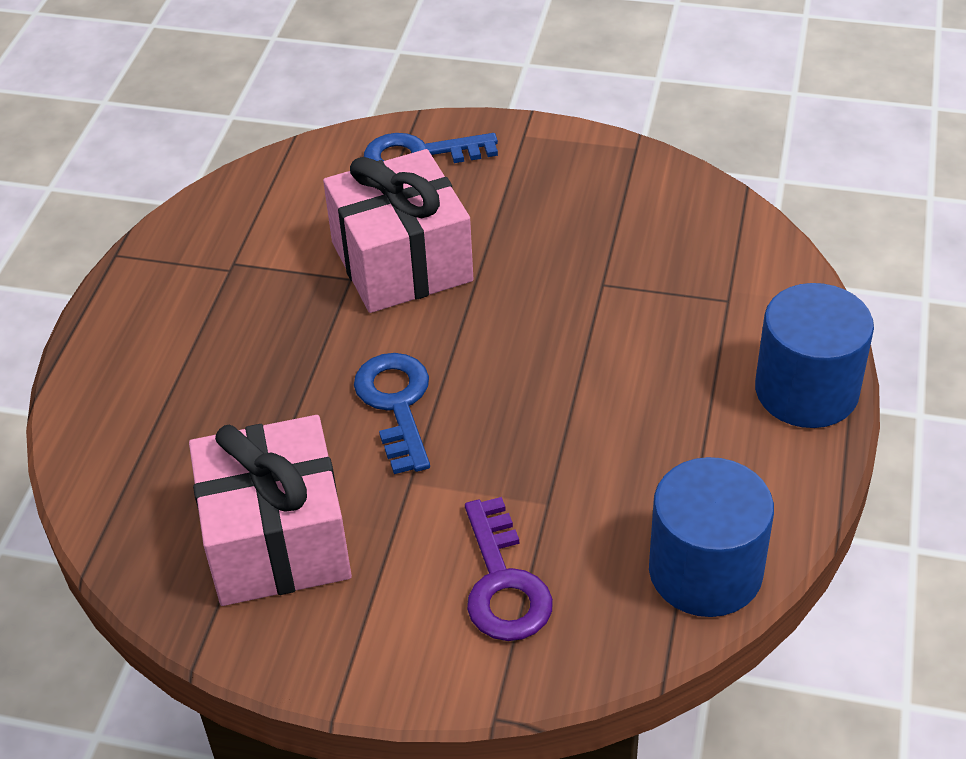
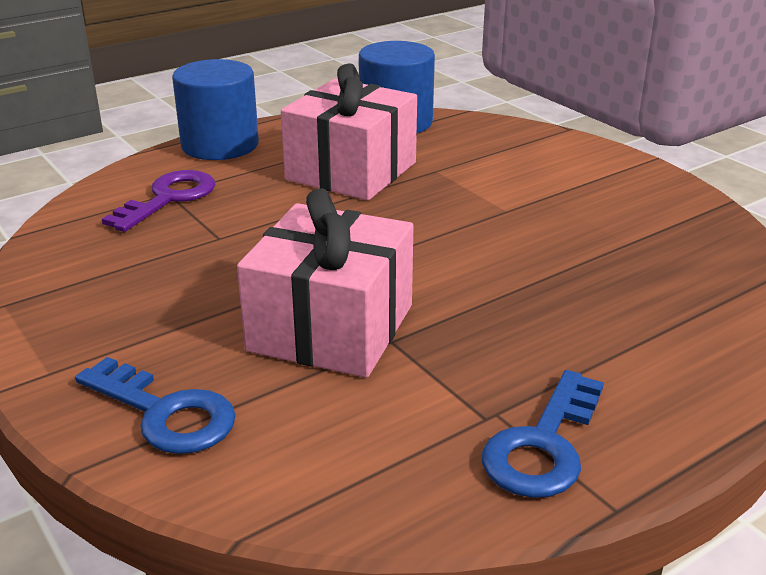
camera: 140 degrees left, 15 degrees down
pink gift [189,415,352,606] -> pink gift moved to [281,63,417,200]
blue key [354,353,430,474] -> blue key moved to [482,370,604,498]
purple key [465,497,553,641] -> purple key moved to [102,170,215,232]

